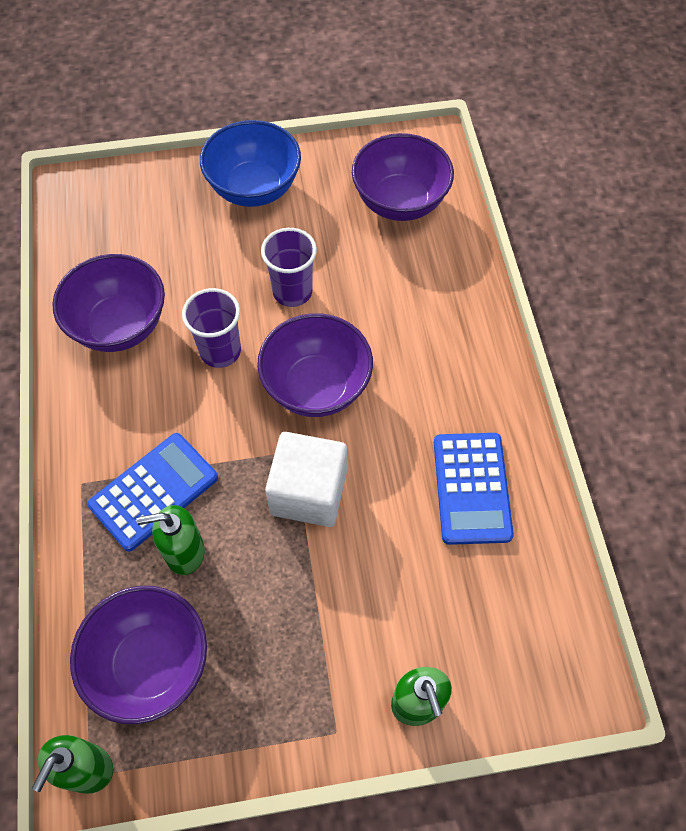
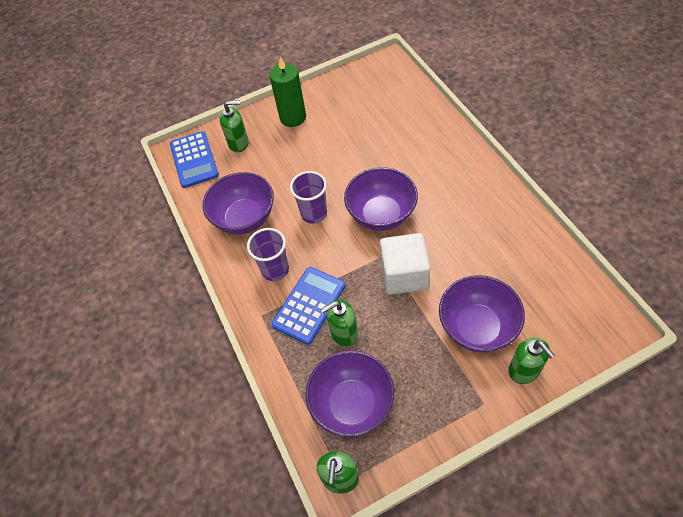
camera: 10 degrees left, 5 degrees down
blue bowl [200,120,301,207] -> green candle [269,57,306,127]
purple cup [261,228,317,307] -> purple cup moved to [247,228,289,281]
purple bowl [352,133,454,221] -> purple bowl moved to [439,275,525,353]
blue calculator [434,433,514,545] -> blue calculator moved to [170,131,219,188]
none -> green soap dispenser [220,100,249,153]

